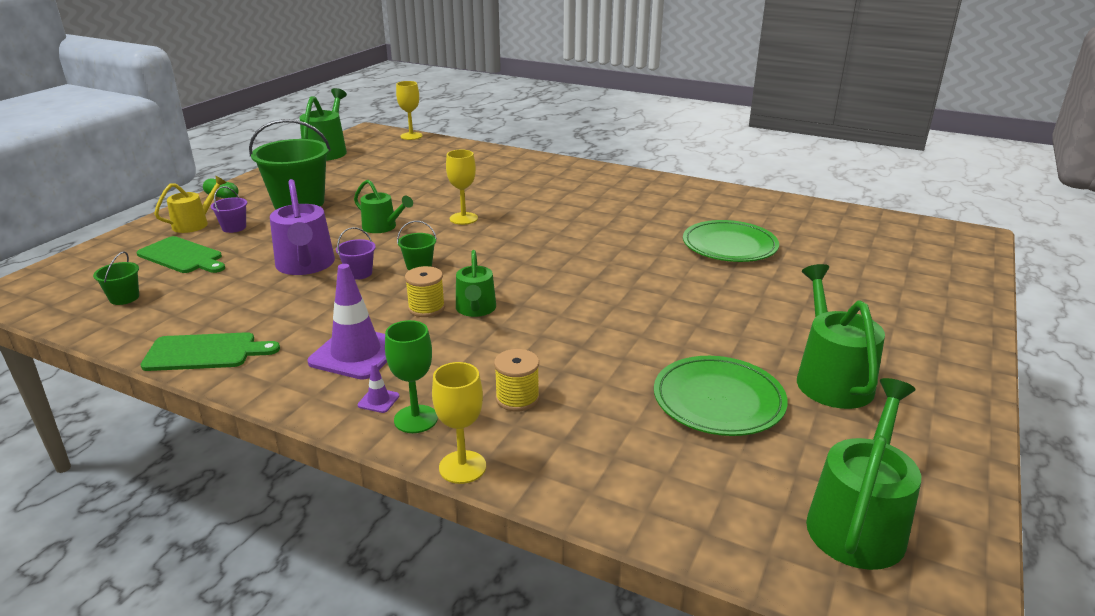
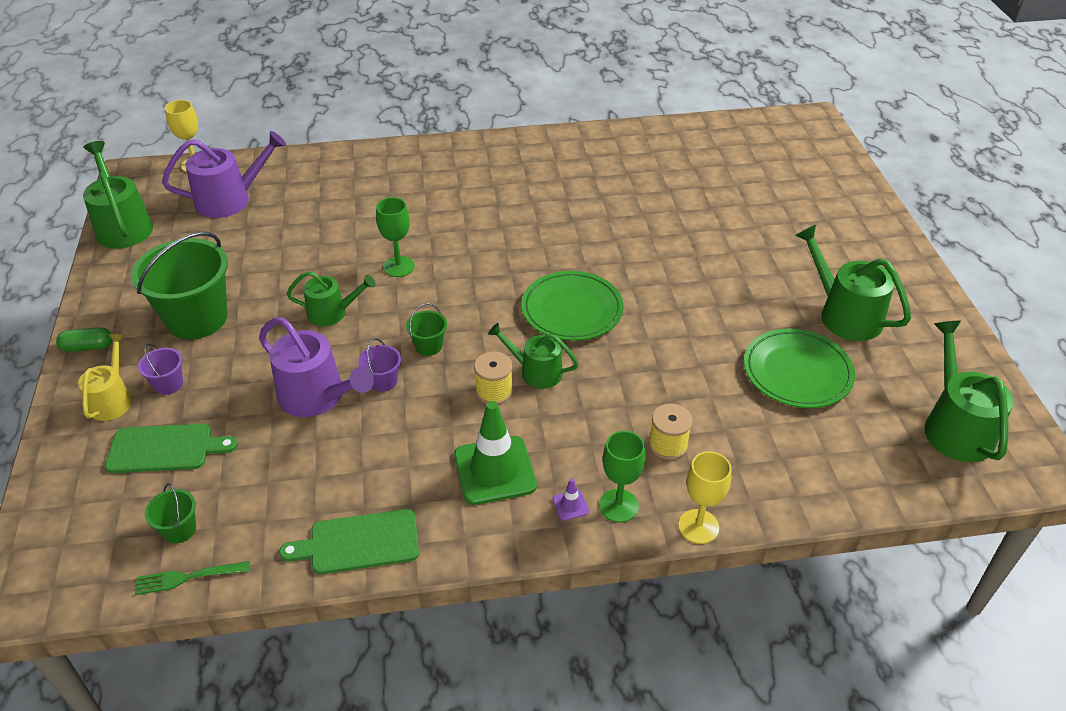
camera: 35 degrees left, 15 degrees up
green cutting board [141,332,280,371] -> green cutting board turned 150 degrees counterclockwise [279,509,419,574]
purple traffic cone [308,264,387,380] -> green traffic cone [454,401,537,505]
yellow goblet [446,149,478,225] -> green goblet [376,197,415,277]
green watering can [456,250,496,317] -> green watering can turned 150 degrees clockwise [488,323,579,389]
green plate [683,220,779,262] -> green plate moved to [521,271,624,341]
none -> green fork [135,561,250,595]
none -> purple watering can [162,131,286,218]

